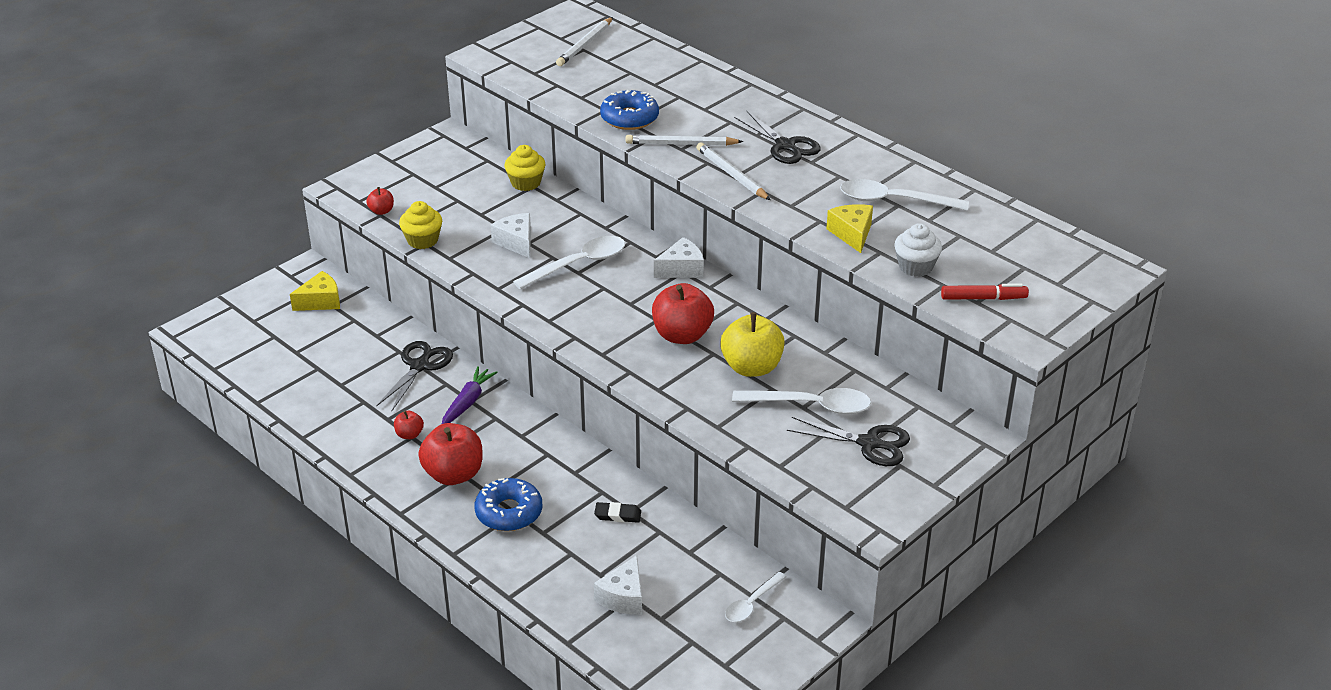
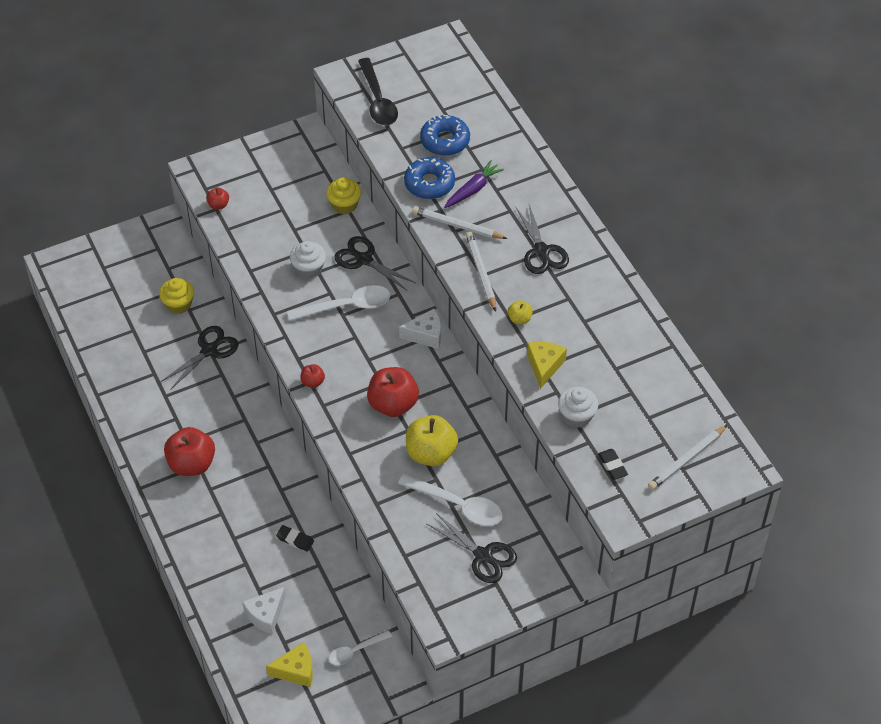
camera: 20 degrees right, 15 degrees up
yellow cheese [290,271,340,311] -> yellow cheese moved to [266,642,313,687]
red apple [394,411,424,439] -> red apple moved to [300,364,325,388]
yellow cupcake [399,201,442,249] -> yellow cupcake moved to [159,278,194,314]
purple carrot [442,366,498,424] -> purple carrot moved to [444,160,504,208]
blue donut [475,478,542,531] -> blue donut moved to [420,115,470,156]
white cheese [490,213,531,258] -> white cupcake [290,241,326,279]
white pencil [556,17,613,66] -> white pencil moved to [648,425,728,490]
white spoon [840,179,969,211] -> none
red marker [941,284,1029,300] -> black eraser [598,449,628,480]
none -> black scissors [334,236,416,291]
none -> black spoon [358,58,398,125]
none -> yellow apple [508,300,533,324]

